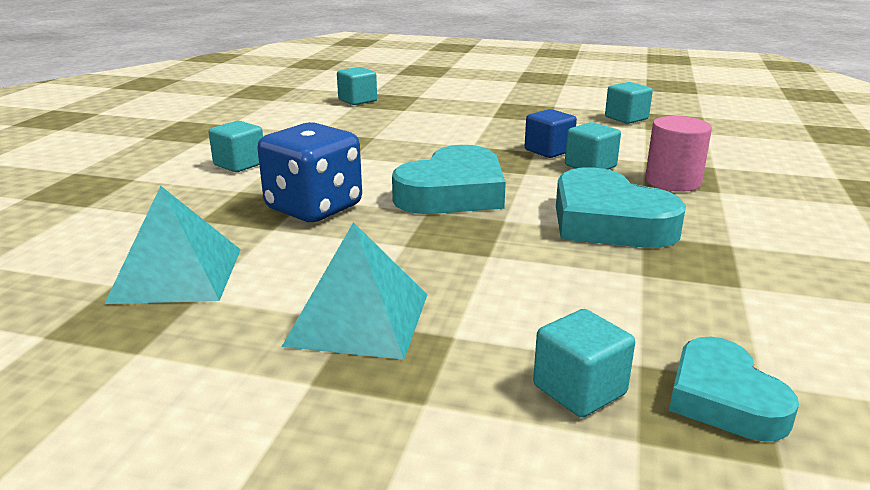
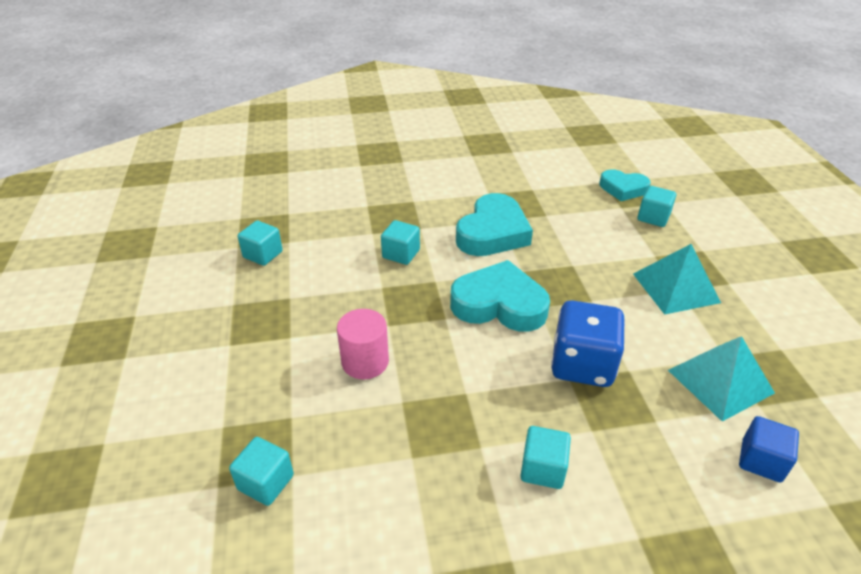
camera: 115 degrees left, 15 degrees up
blue cube [525,109,577,158] -> blue cube moved to [739,416,799,483]
pink cylinder [645,116,712,192] -> pink cylinder moved to [337,309,389,379]
turquoise heart [669,337,799,442] -> turquoise heart turned 60 degrees clockwise [599,169,651,201]

